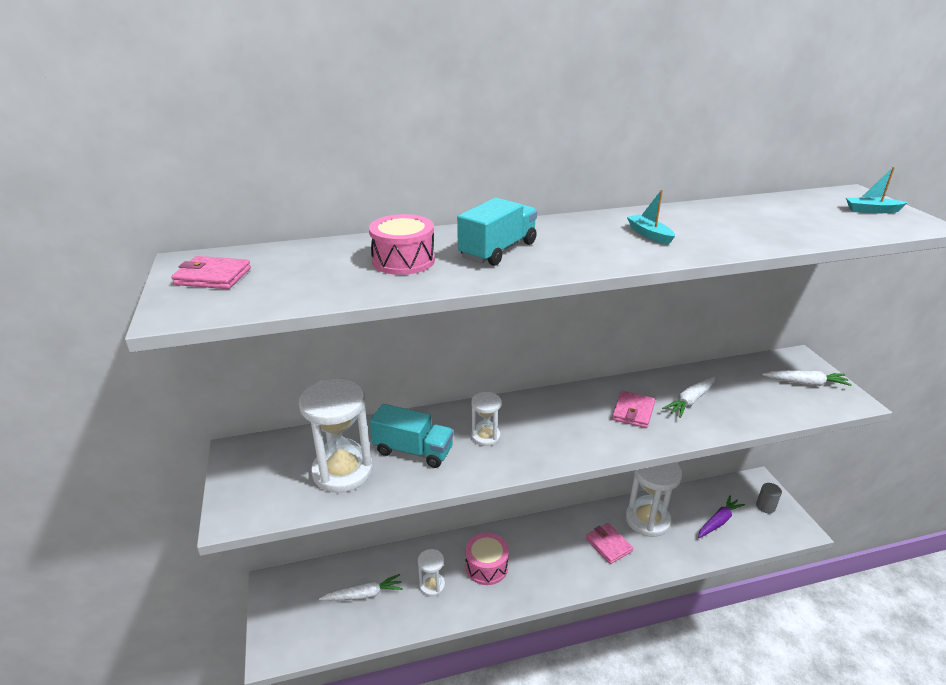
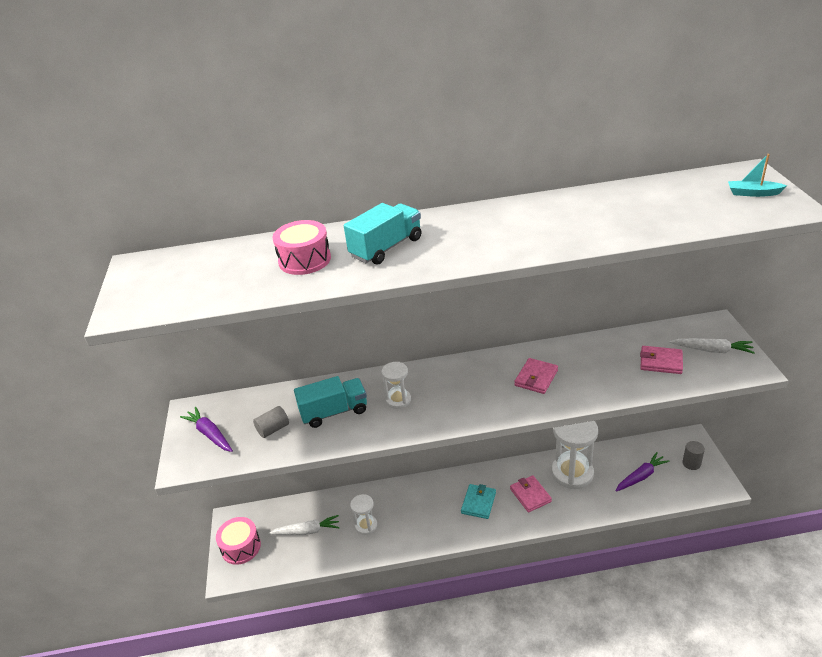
camera: 10 degrees right, 5 degrees up
pink wallet [171,256,251,289] -> pink wallet moved to [640,346,683,374]
white hourglass [299,378,373,493] -> grey cylinder [253,406,289,438]
turquoise truck [370,404,454,468] -> turquoise truck turned 45 degrees counterclockwise [294,376,367,428]
pink drum [465,533,509,585] -> pink drum moved to [216,517,261,565]
turquoise boat [627,190,675,245] -> none
white carrot [662,376,715,418] -> none
none -> purple carrot [180,407,233,452]
none -> turquoise wallet [461,484,496,519]

